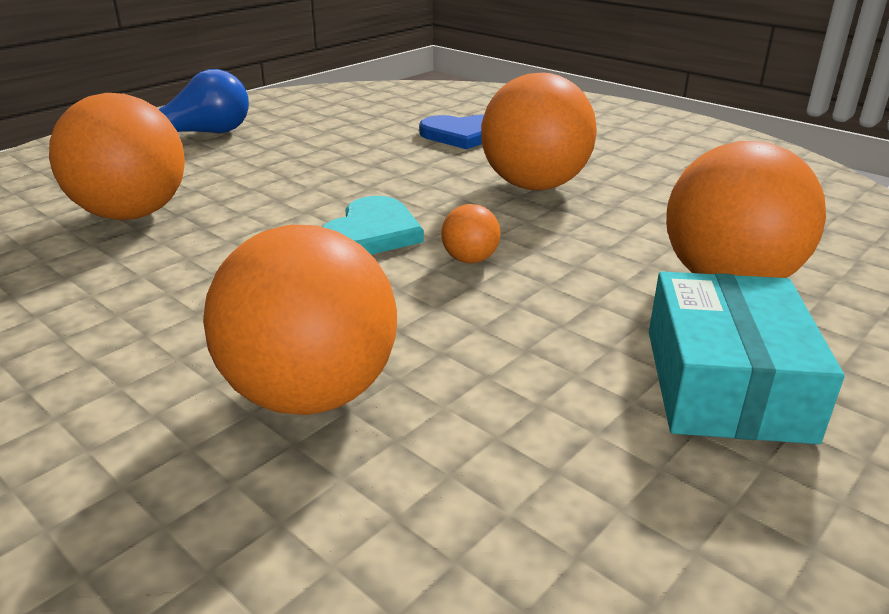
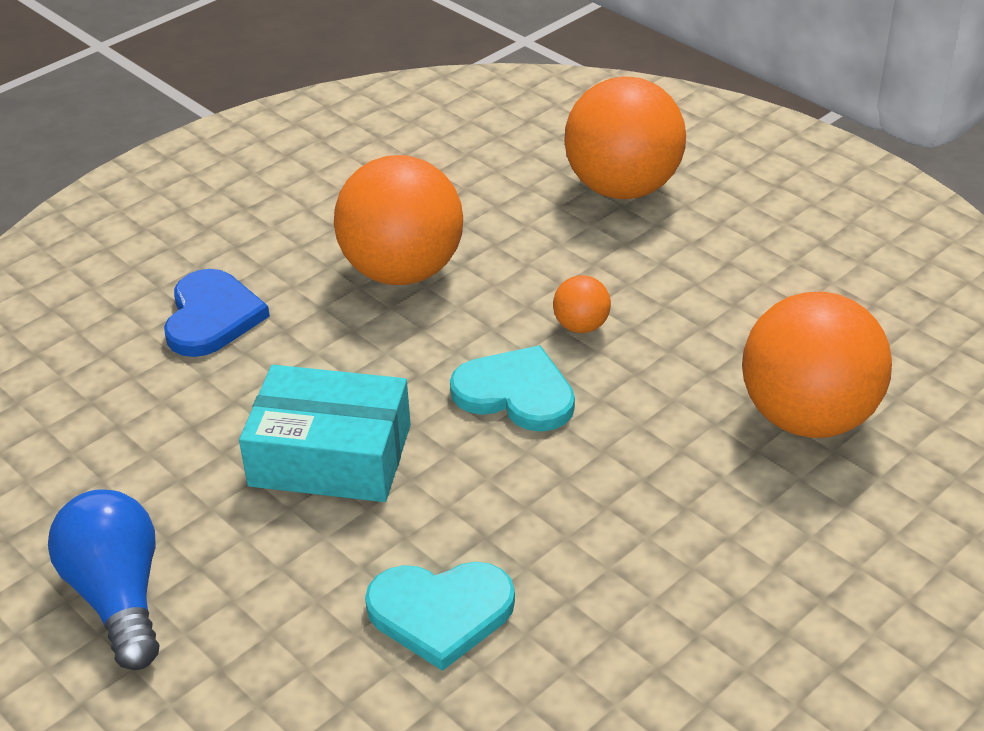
camera: 85 degrees left, 10 degrees up
orange ball [49,93,185,220] -> turquoise heart [365,562,515,671]
turquoise box [649,271,845,444] -> turquoise box moved to [239,365,411,502]

